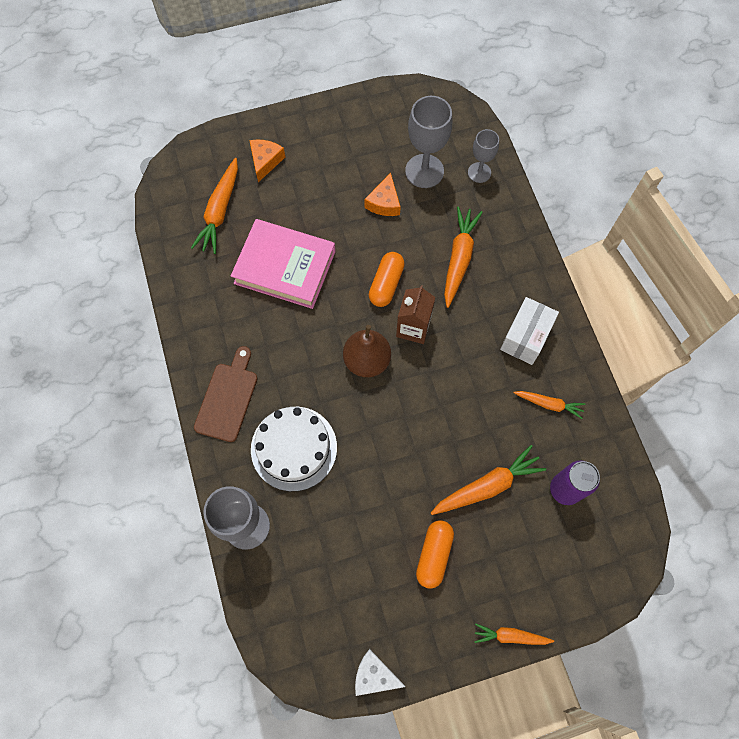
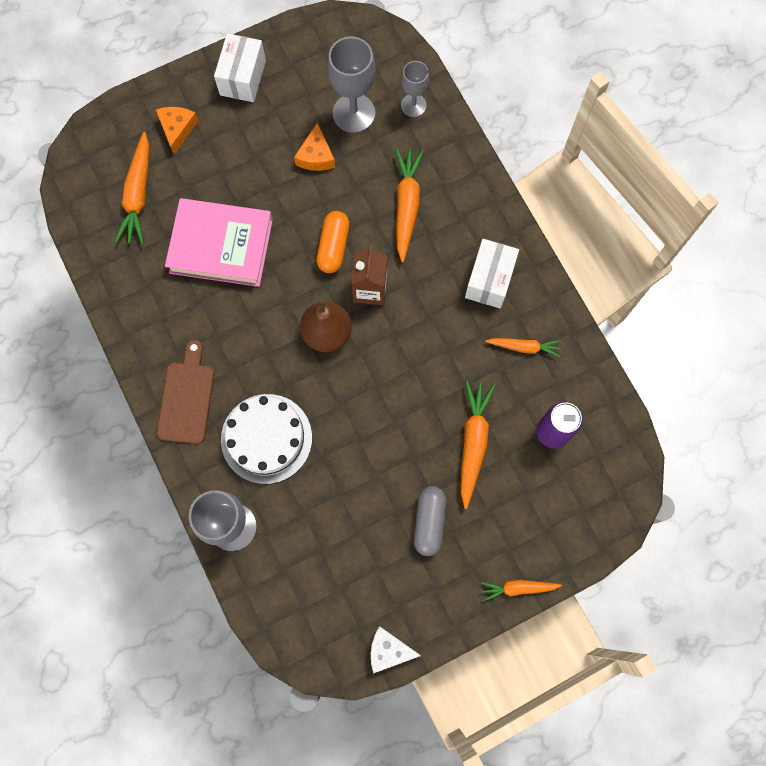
camera: 10 degrees left, 5 degrees up
orange capsule [416,520,454,589] -> grey capsule [414,486,446,556]
orange carrot [431,445,546,515] -> orange carrot turned 45 degrees counterclockwise [461,381,495,509]
none -> white box [214,33,266,102]

